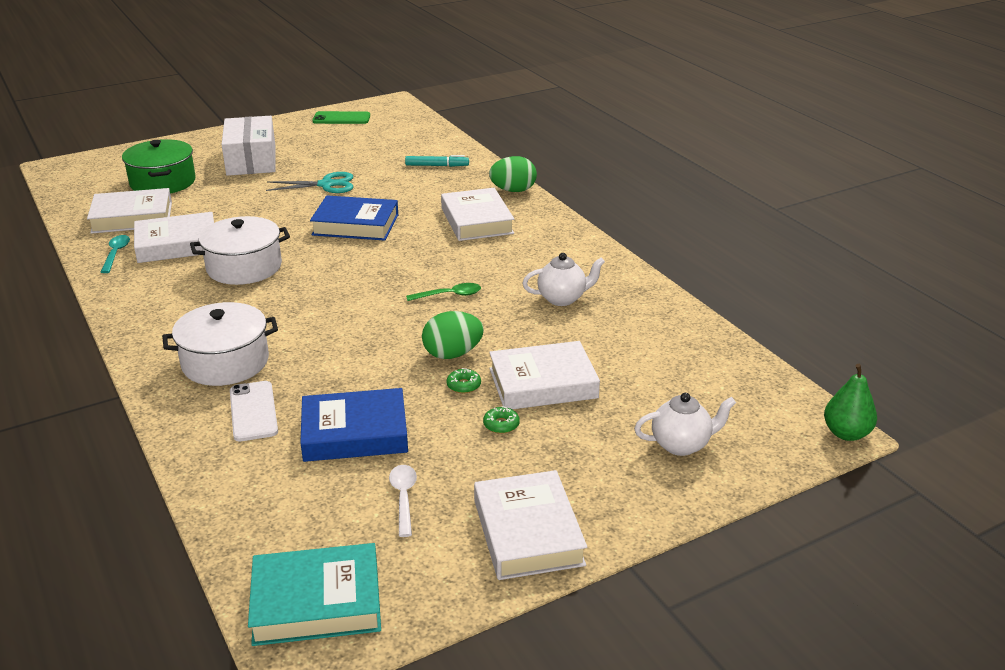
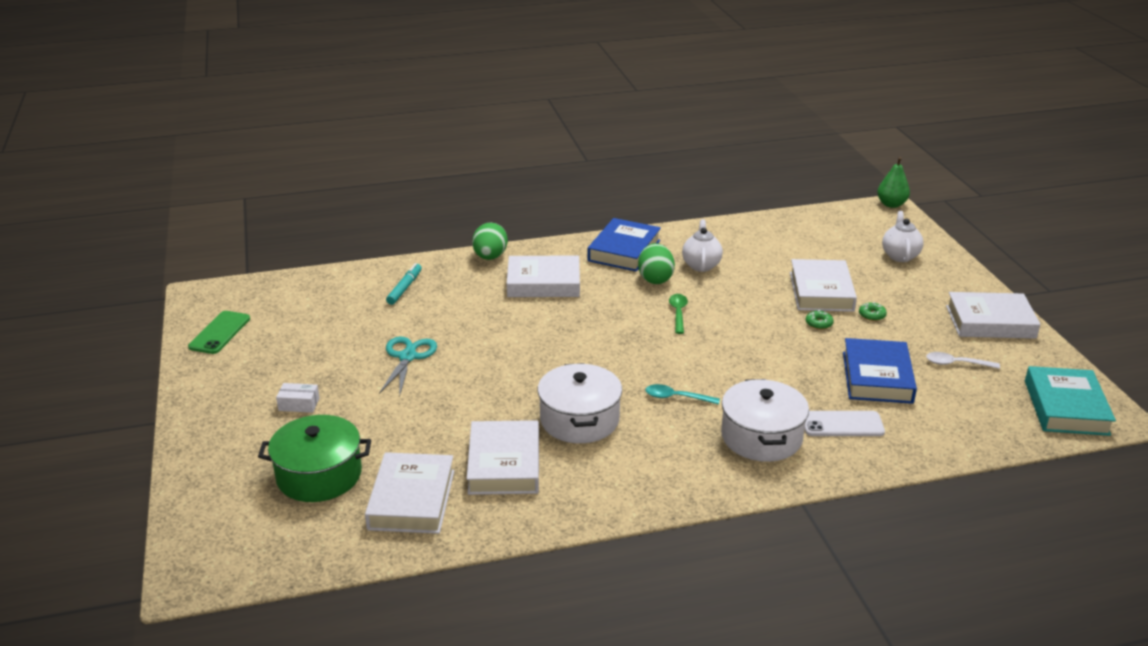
camera: 75 degrees left, 0 degrees up
turquoise spoon [101,235,130,273] -> turquoise spoon moved to [645,384,720,405]
white box [221,116,275,176] -> white box [276,383,319,413], size x0.41
blue book [310,195,398,241] -> blue book moved to [587,218,661,272]
green egg [422,311,484,359] -> green egg moved to [638,243,675,284]

